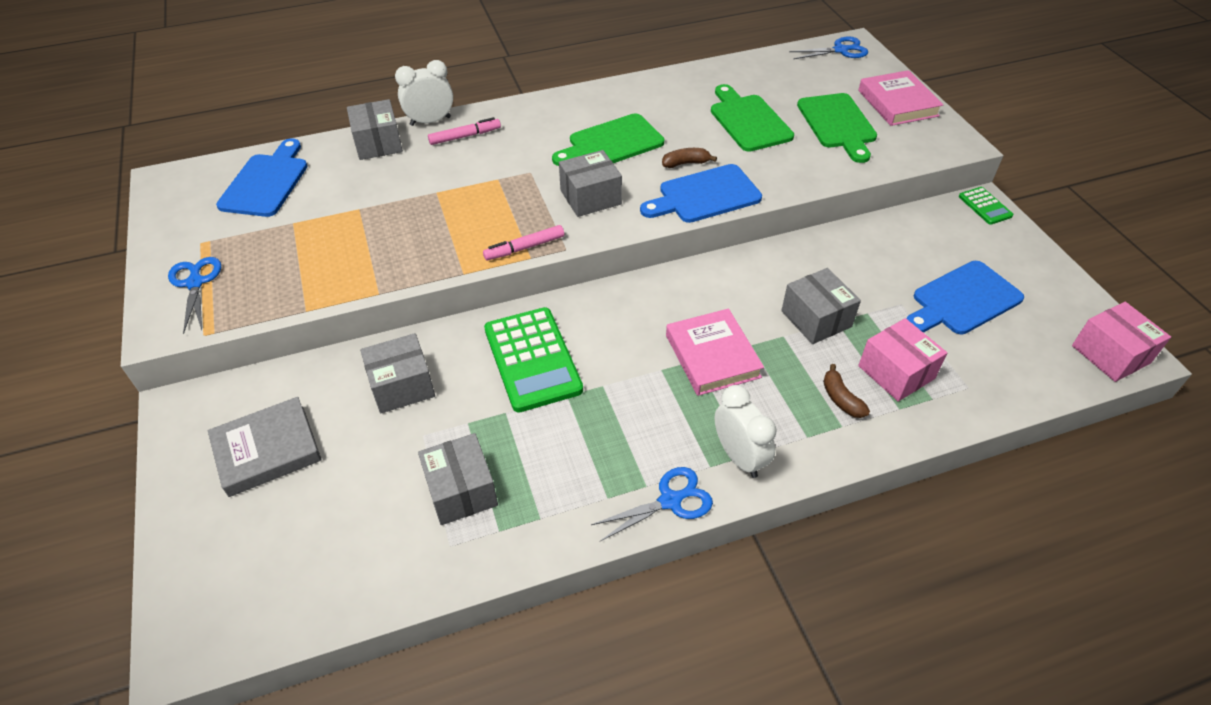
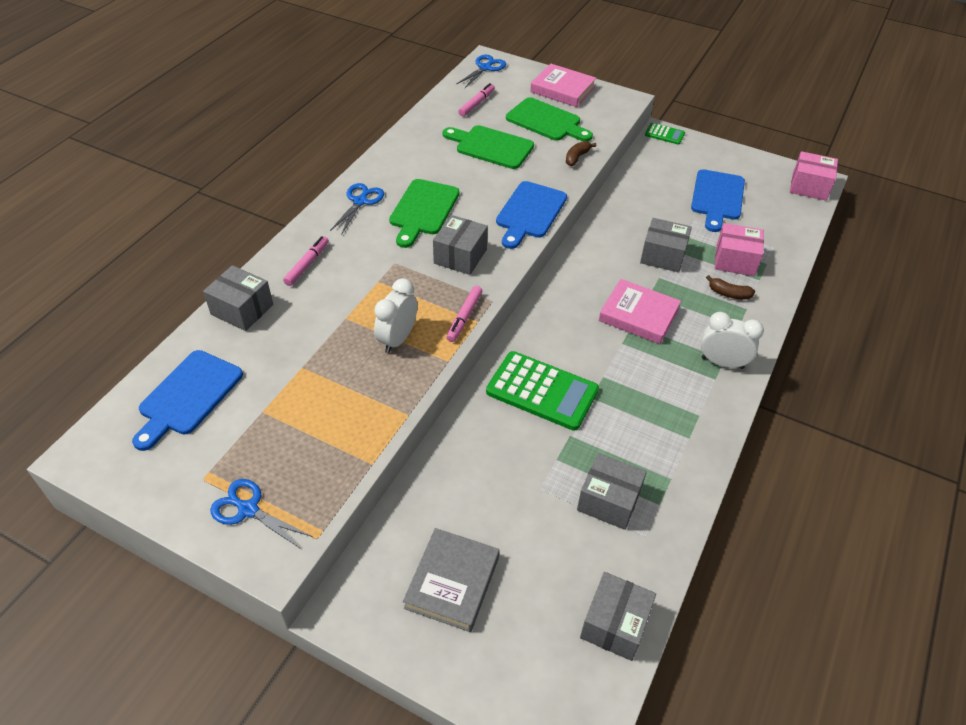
camera: 45 degrees left, 0 degrees up
blue cutting board [216,139,308,217] -> blue cutting board turned 120 degrees counterclockwise [132,350,243,451]
grey box [360,333,435,413] -> grey box moved to [580,572,656,661]
white clock [395,60,453,126] -> white clock moved to [374,278,417,353]
blue scissors [591,467,713,541] -> blue scissors moved to [330,183,384,235]
brown banana [662,148,717,168] -> brown banana moved to [566,141,596,166]
none -> pink marker [458,83,495,116]

